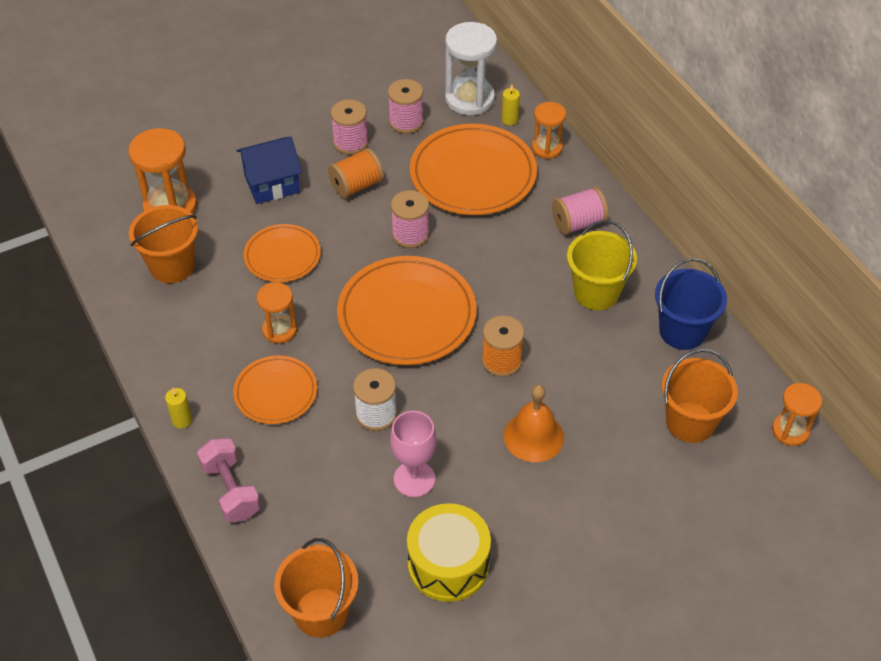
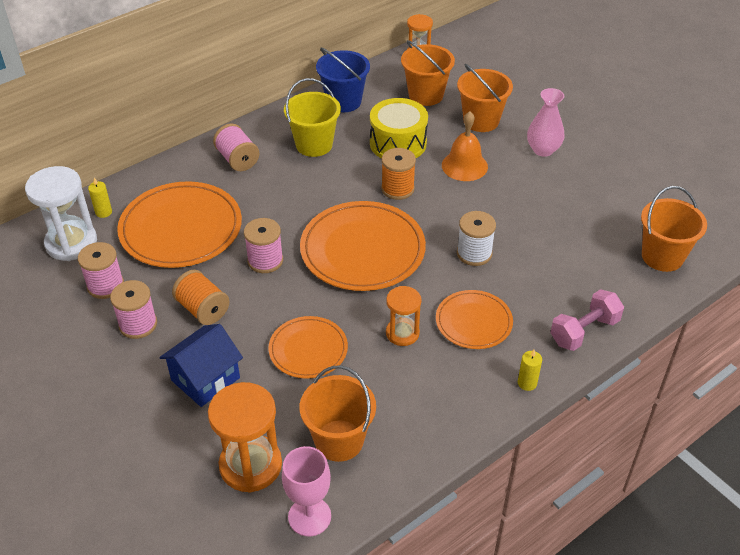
camera: 100 degrees left, 5 degrees down
blue house [237,137,302,204] -> blue house turned 75 degrees clockwise [160,324,243,407]
pink goblet [390,411,436,497] -> pink goblet moved to [282,446,331,536]
yellow drum [407,503,491,602] -> yellow drum moved to [370,98,428,158]
orange hourglass [532,102,566,159] -> none
none -> orange bucket [457,64,513,132]
none -> pink vase [527,88,564,157]

